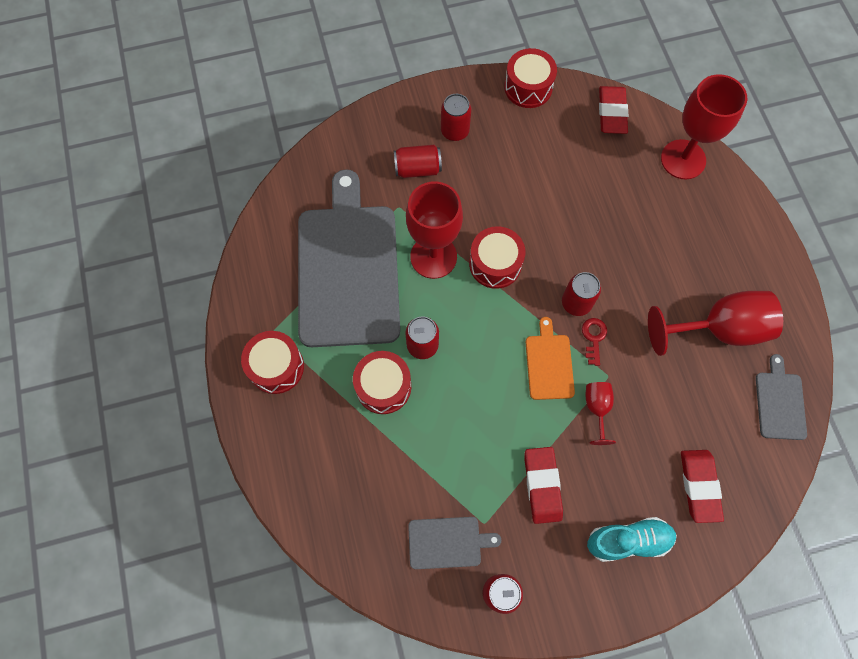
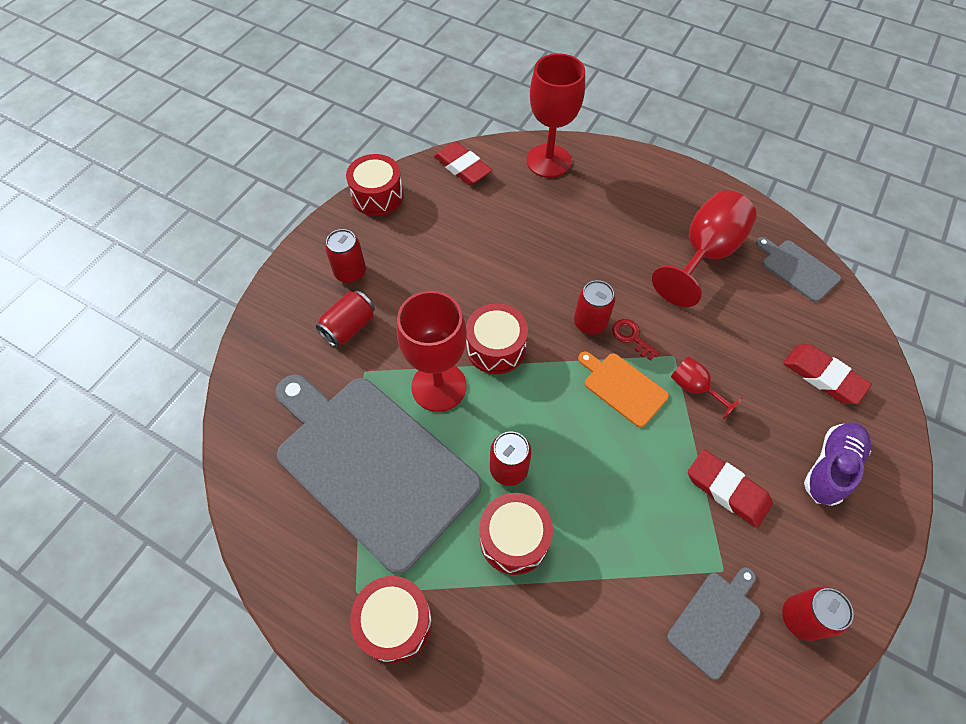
camera: 45 degrees left, 10 degrees down
turquoise shoe [587,517,677,562] -> purple shoe [804,423,871,506]

